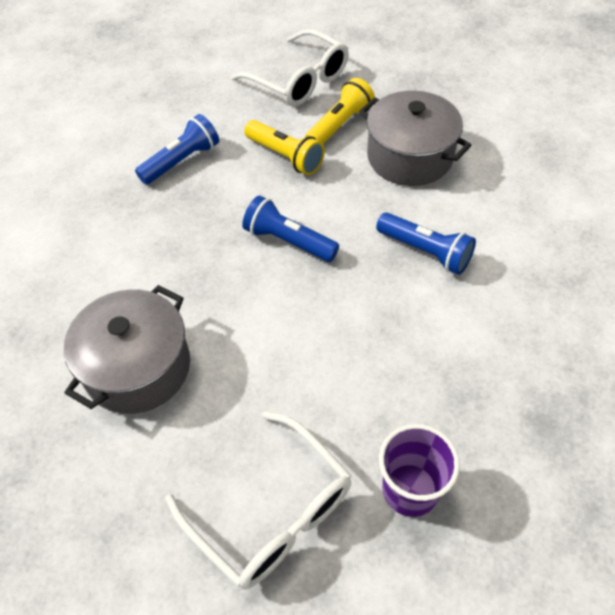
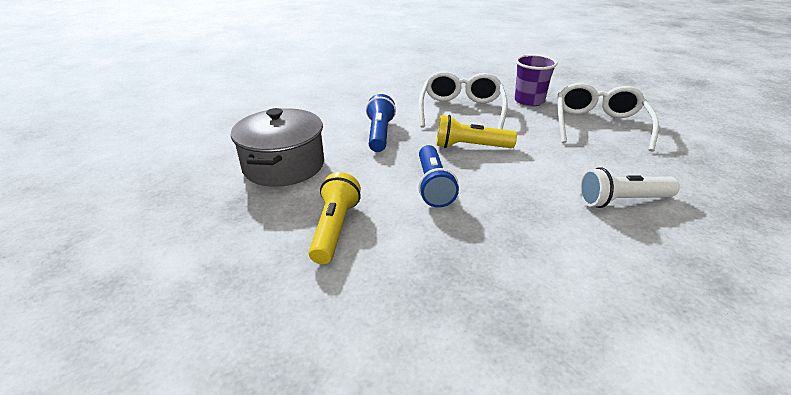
camera: 125 degrees left, 20 degrees down
grey pot [64,285,190,414] -> white flashlight [579,167,680,208]
blue flashlight [135,114,219,185] -> none
white glasses [231,29,349,107] -> white glasses moved to [418,71,508,129]
yellow flashlight [305,78,375,144] -> yellow flashlight moved to [436,115,517,148]

